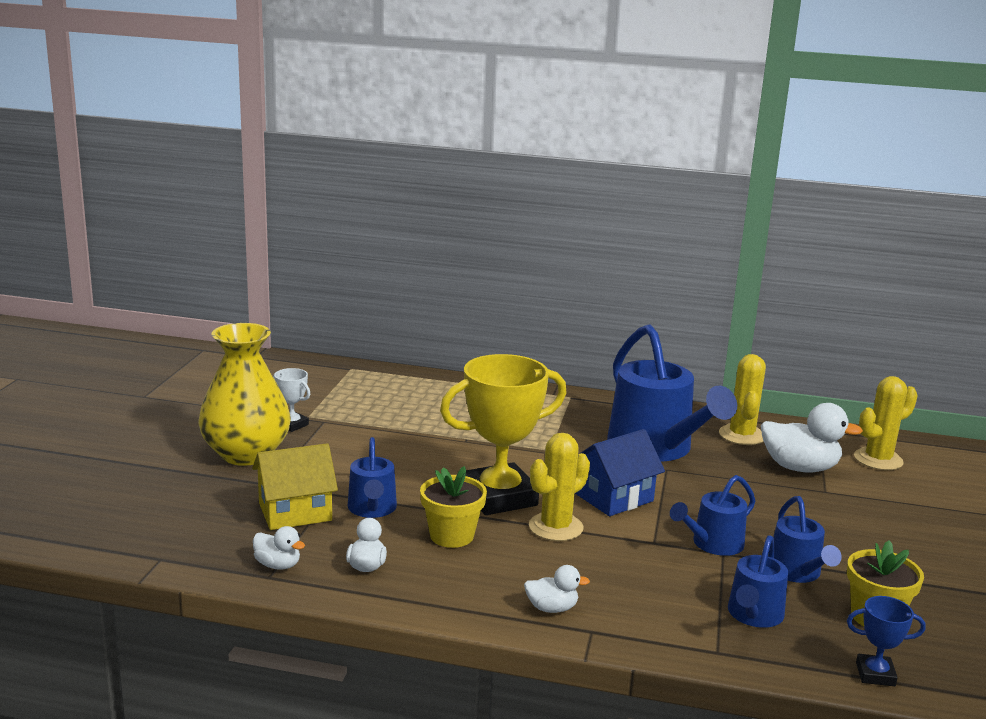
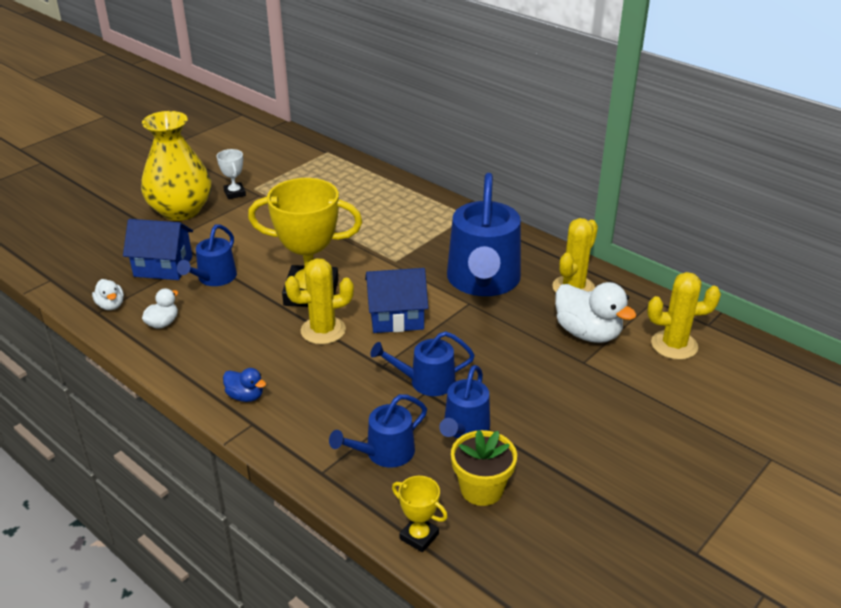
camera: 30 degrees right, 15 degrees up
yellow house [252,443,338,530] -> blue house [123,219,193,280]
yellow flower pot [420,466,487,548] -> none
white duck [524,565,590,613] -> blue duck [223,368,266,402]
blue trophy [847,596,926,686] -> yellow trophy [392,476,448,552]

